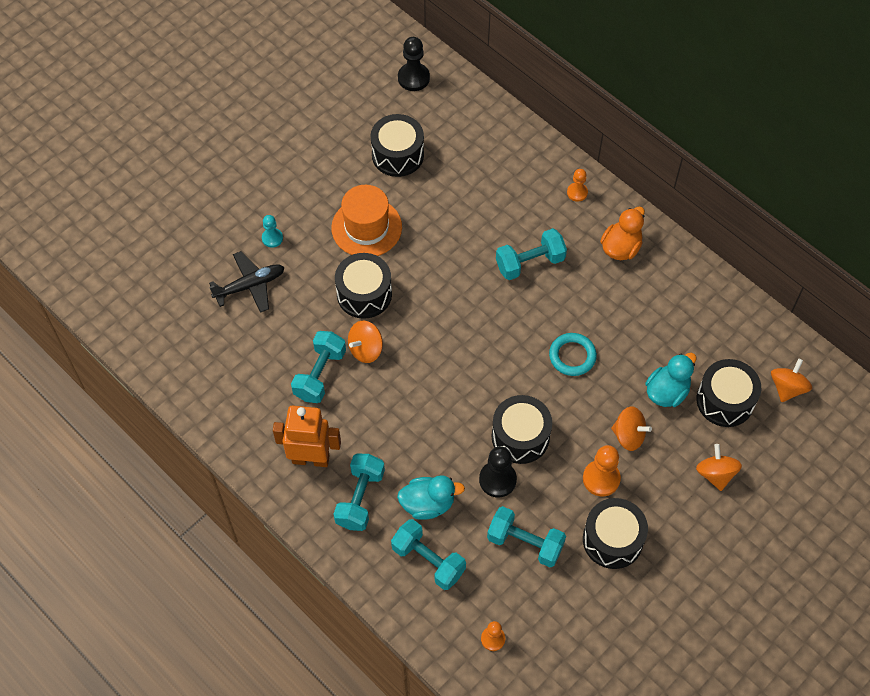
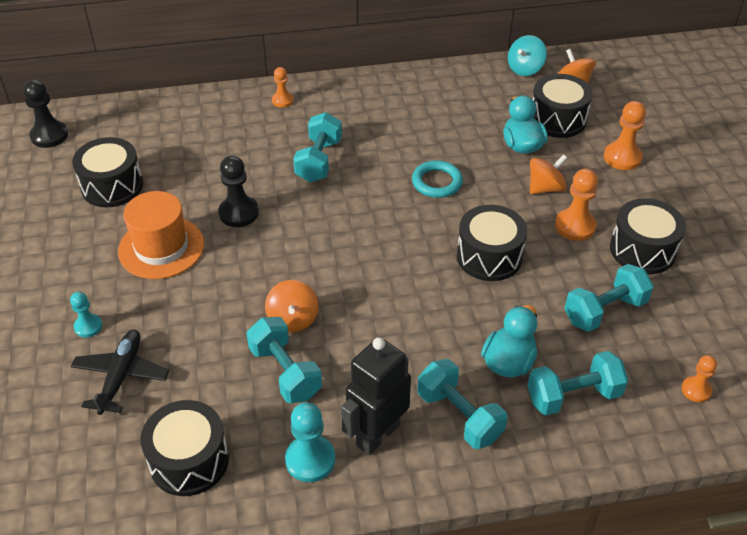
camera: 55 degrees left, 15 degrees down
orange robot [273,406,341,467] -> black robot [341,337,411,455]
black drum [335,253,392,319] -> black drum moved to [140,400,229,496]
black pawn [479,446,517,498] -> black pawn moved to [218,156,259,227]
orange duck [600,207,645,260] -> none
orange spinning top [696,444,742,491] -> orange pawn [604,101,646,170]
none -> turquoise pawn [285,403,335,482]
none -> turquoise spinning top [508,35,547,76]

